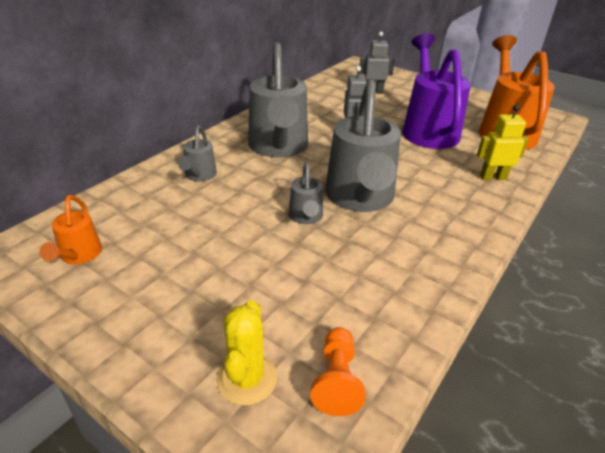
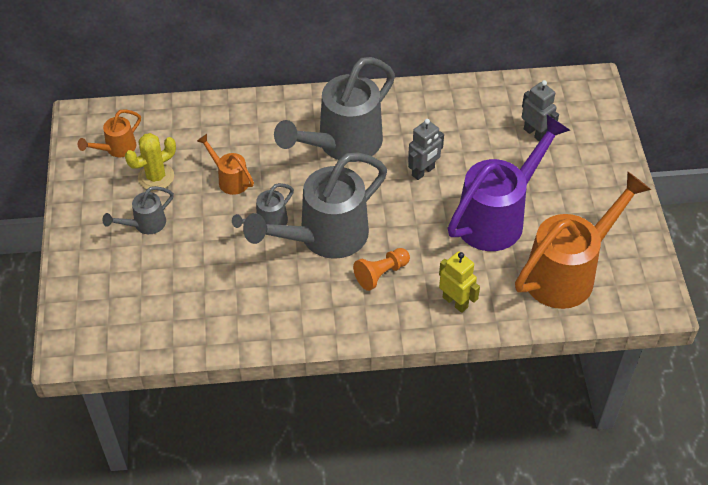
camera: 50 degrees right, 15 degrees up
grey watering can [178,125,217,182] -> grey watering can moved to [102,186,174,234]
yellow cactus [216,300,277,405] -> yellow cactus moved to [125,133,176,191]
orange pawn [310,327,365,416] -> orange pawn moved to [353,248,410,291]
none -> orange watering can [197,134,254,195]

